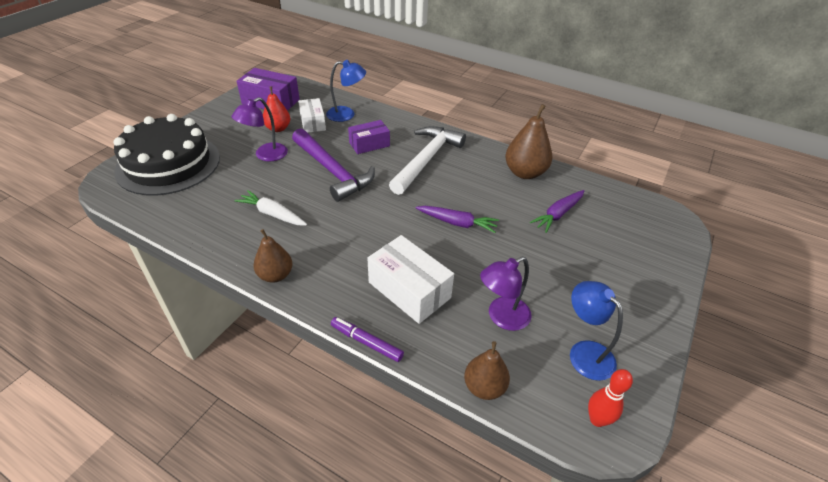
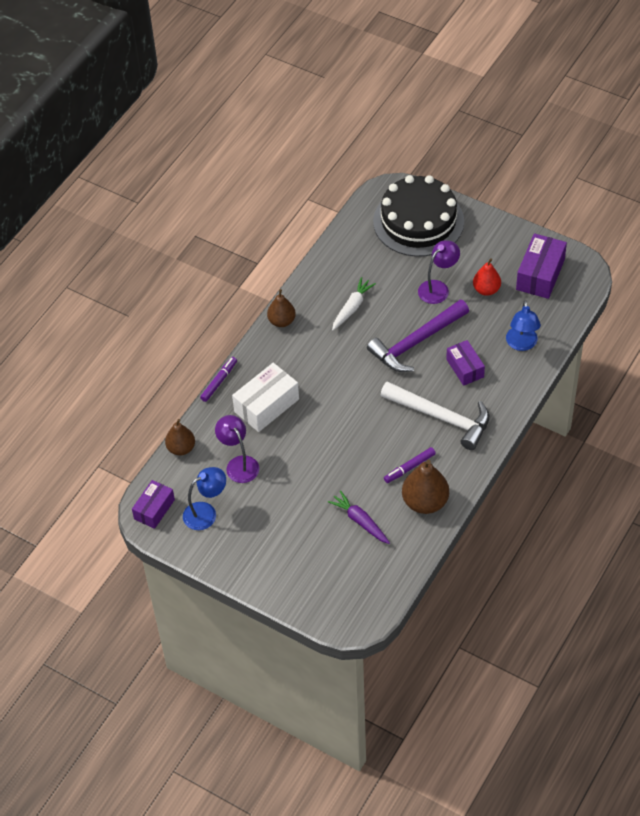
camera: 95 degrees right, 10 degrees up
purple lamp [232,97,288,161] -> purple lamp turned 90 degrees clockwise [418,240,460,304]
white box [298,98,326,133] -> none
purple carrot [416,206,499,233] -> none
red bowling pin [588,369,633,427] -> purple box [132,480,175,529]
none -> purple marker [384,447,436,483]

